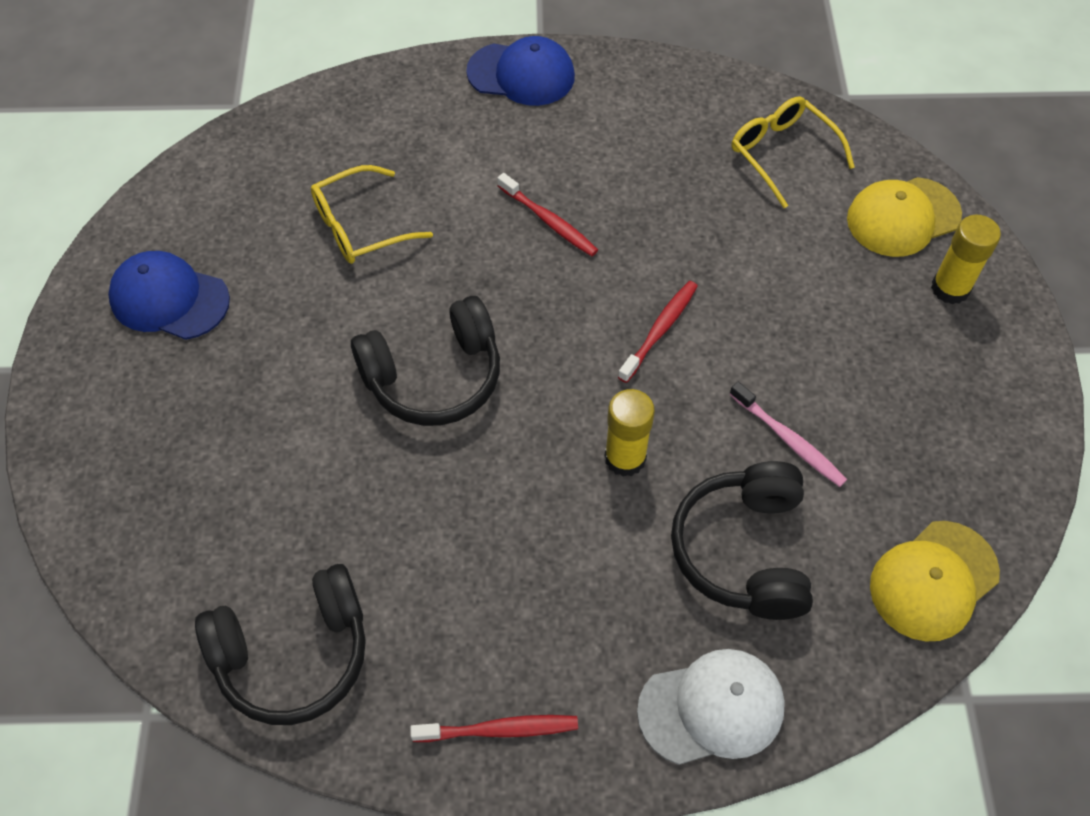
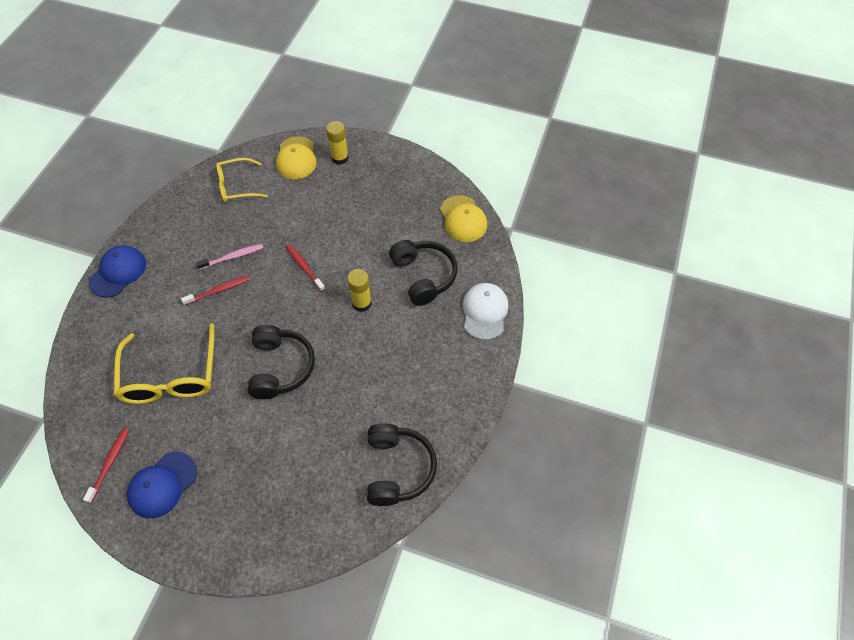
camera: 70 degrees left, 0 degrees up
yellow glasses [311,165,433,264] -> yellow glasses [114,323,215,404], size x1.61
red toothbrush [410,715,578,742] -> red toothbrush moved to [83,428,129,503]
black headphones [671,461,813,620] -> black headphones turned 135 degrees counterclockwise [389,240,458,306]
pink toothbrush [729,382,847,487] -> pink toothbrush moved to [196,244,263,270]

